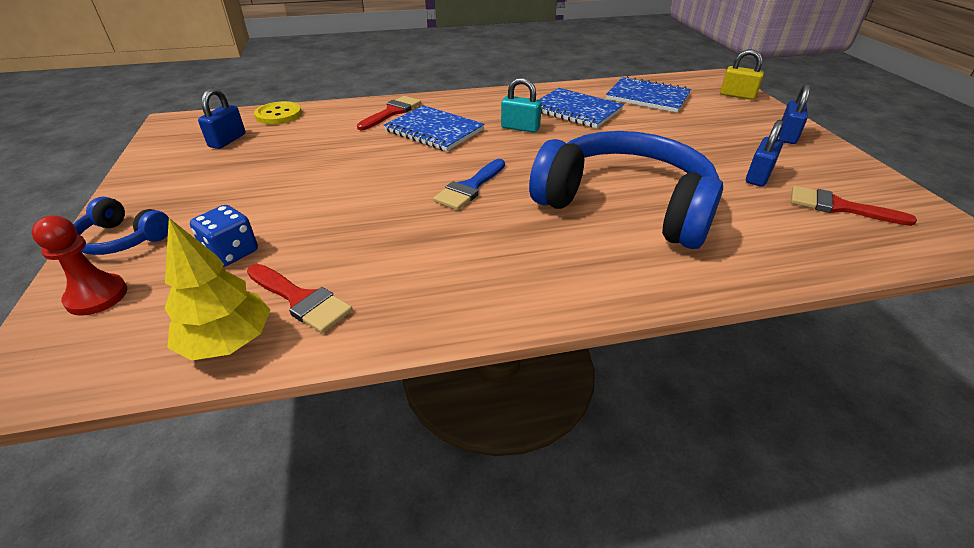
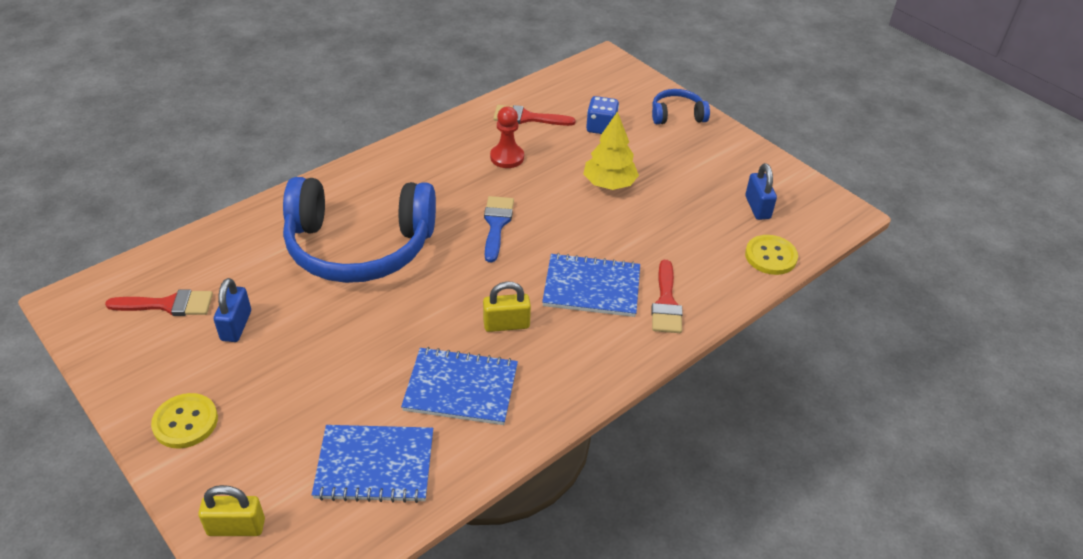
camera: 150 degrees right, 5 degrees up
red pawn [31,216,127,316] -> red pawn moved to [490,106,524,168]
yellow tree [164,218,270,361] -> yellow tree moved to [583,111,639,190]
turquoise padlock [501,77,542,133] -> yellow padlock [483,281,531,332]
blue padlock [779,84,810,144] -> yellow button [151,393,218,449]

